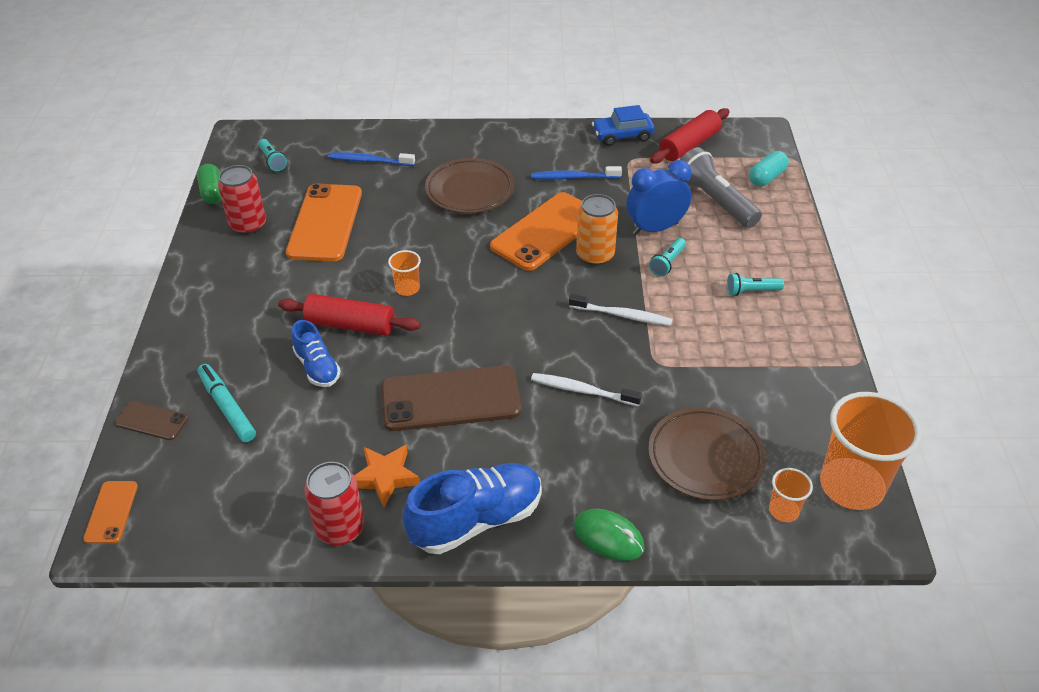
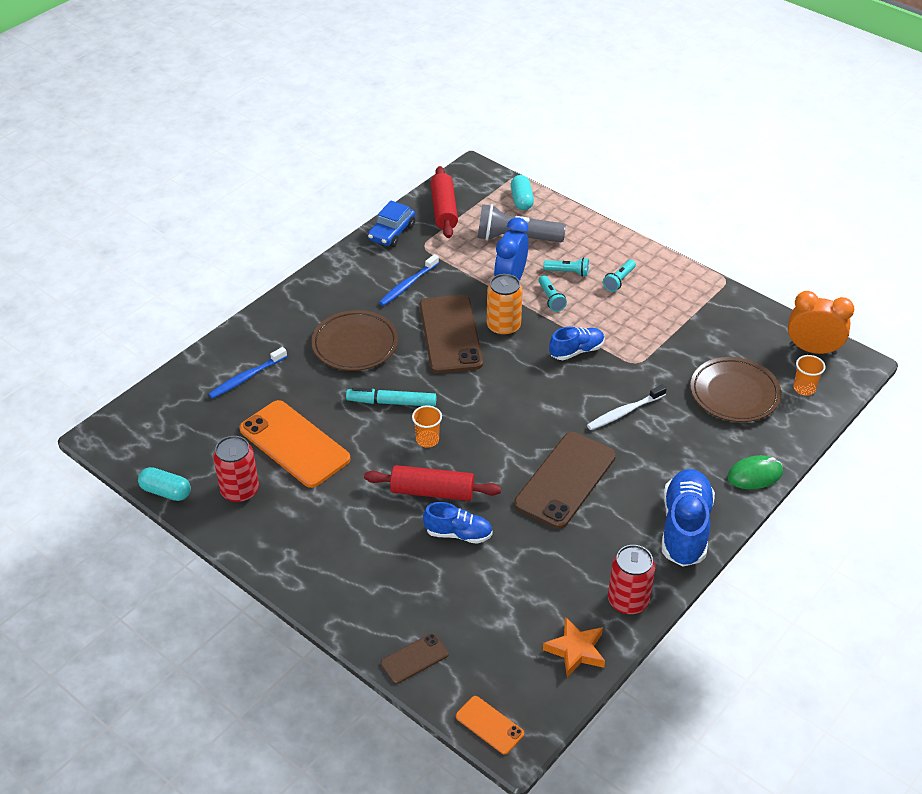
camera: 50 degrees left, 0 degrees up
green capsule [197,164,222,204] -> turquoise capsule [138,467,191,501]
turquoise marker [197,364,256,442] -> turquoise marker moved to [346,388,436,407]
turquoise flashlight [258,139,287,171] -> turquoise flashlight moved to [543,258,589,277]
red rolling pin [278,294,421,336] -> red rolling pin turned 45 degrees clockwise [364,465,501,501]
orange star [354,445,420,507] -> orange star moved to [543,617,605,677]
orange phone [490,192,582,271] -> brown phone [420,295,483,373]
white toothbrush [569,294,672,326] -> blue shoe [549,327,605,360]
orange cup [820,392,921,510] -> orange clock [788,291,854,355]

